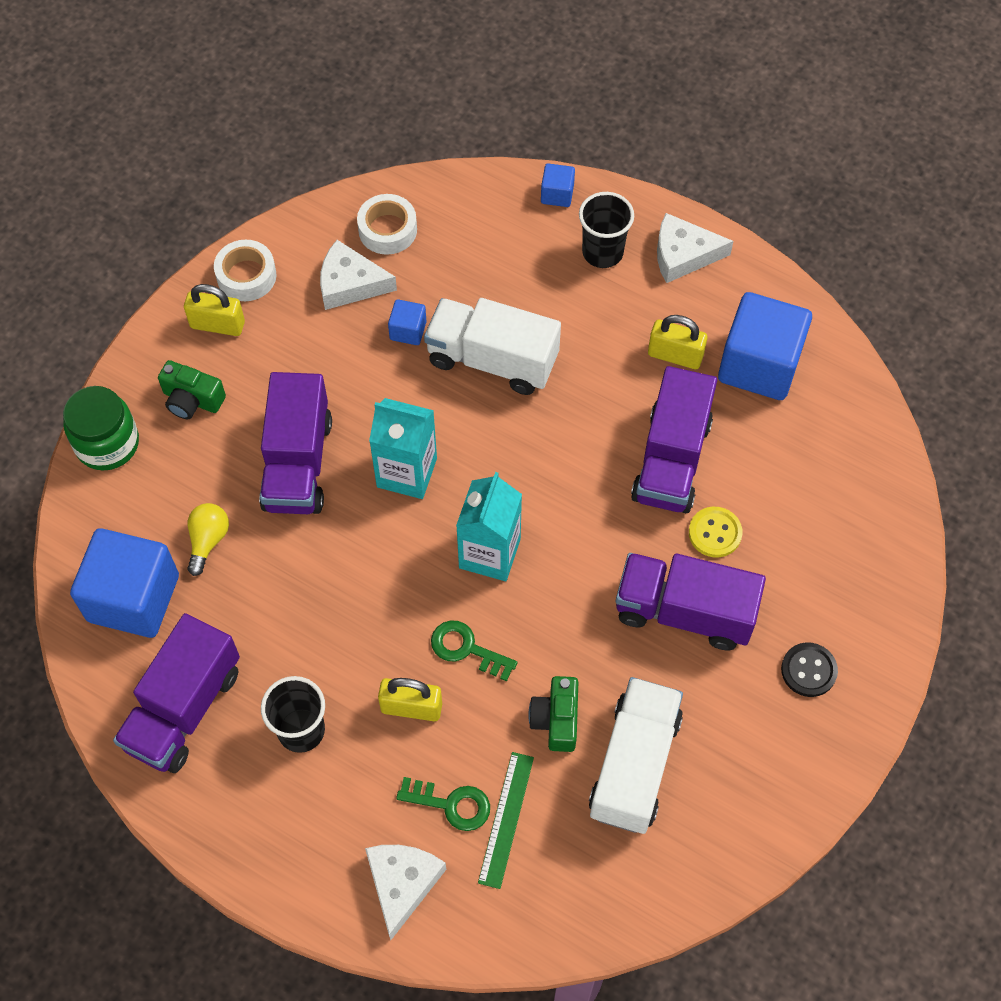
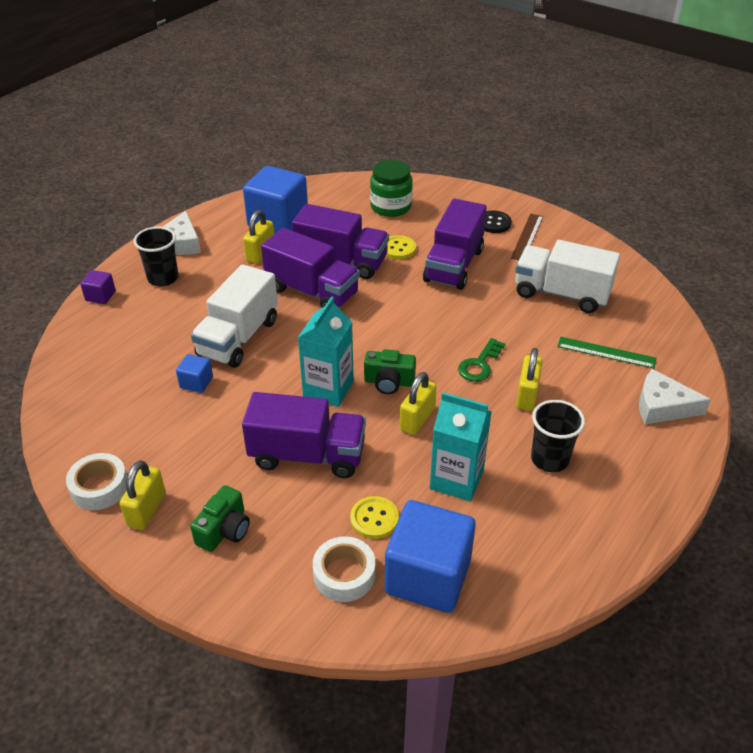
camera: 85 degrees left, 20 degrees down
green jar [63,386,139,470] -> green jar moved to [370,160,413,217]
purple truck [113,613,240,773] -> purple truck moved to [261,228,360,308]
yellow light bulb [187,503,229,576] -> yellow button [350,496,399,539]
white cheese [320,240,397,310] -> none
white tape [357,194,417,255] -> white tape moved to [313,536,375,602]
green key [396,777,490,831] -> none
turquoise carton [456,472,522,581] -> turquoise carton moved to [430,392,492,502]
green camera [528,676,578,752] -> green camera moved to [364,349,416,394]
blue cube [541,163,575,207] -> purple cube [80,270,116,304]
none -> yellow padlock [400,372,437,435]
none -> brown ruler [511,214,543,260]

